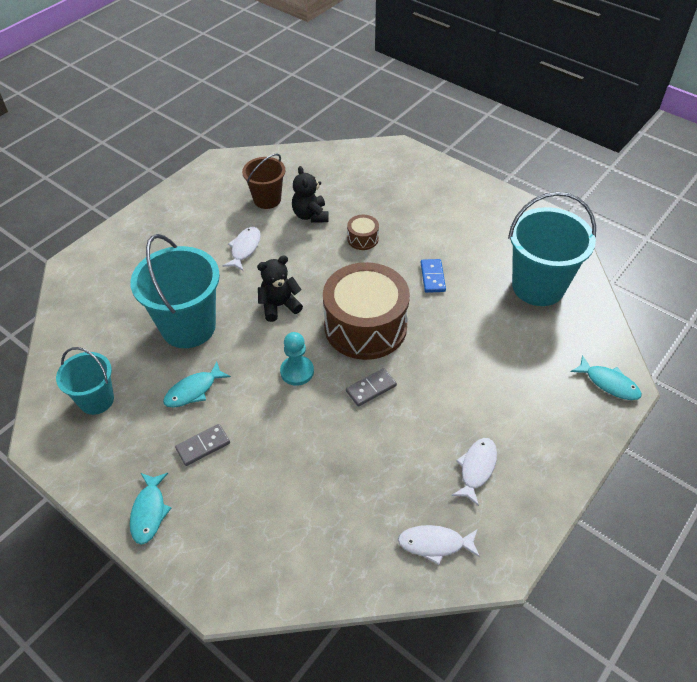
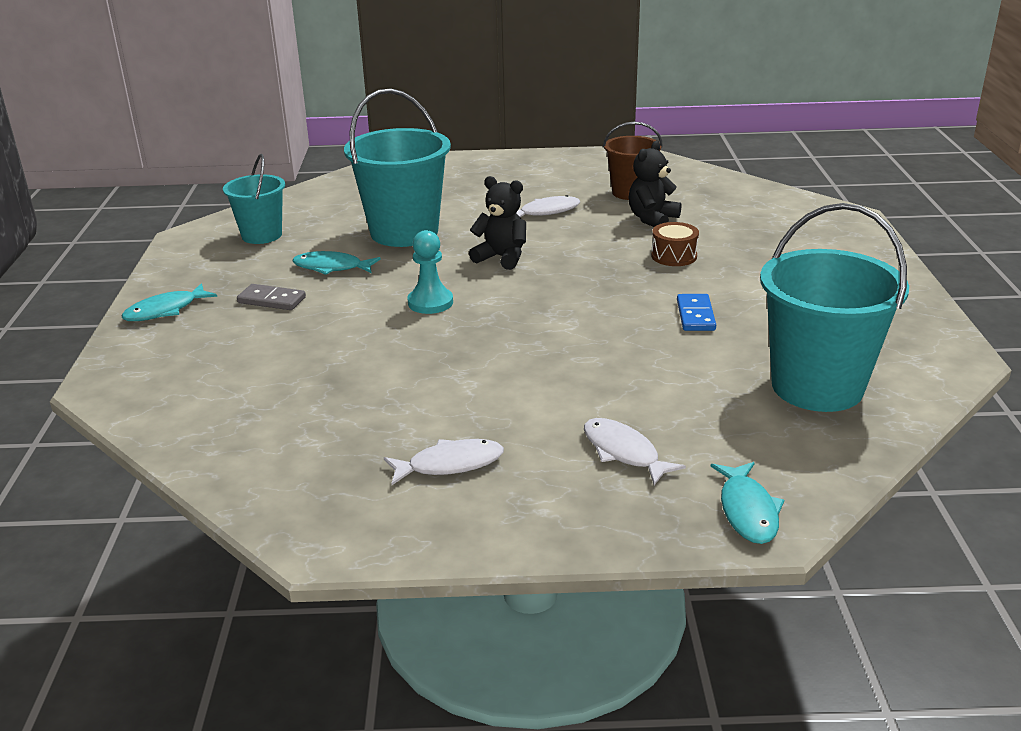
camera: 50 degrees right, 20 degrees down
brown drum [323,262,410,360] -> none
grey domino [346,368,397,407] -> none
white fish [398,525,480,565] -> white fish moved to [584,418,686,485]
blue domino [421,259,446,293] -> blue domino turned 45 degrees counterclockwise [677,294,716,331]

